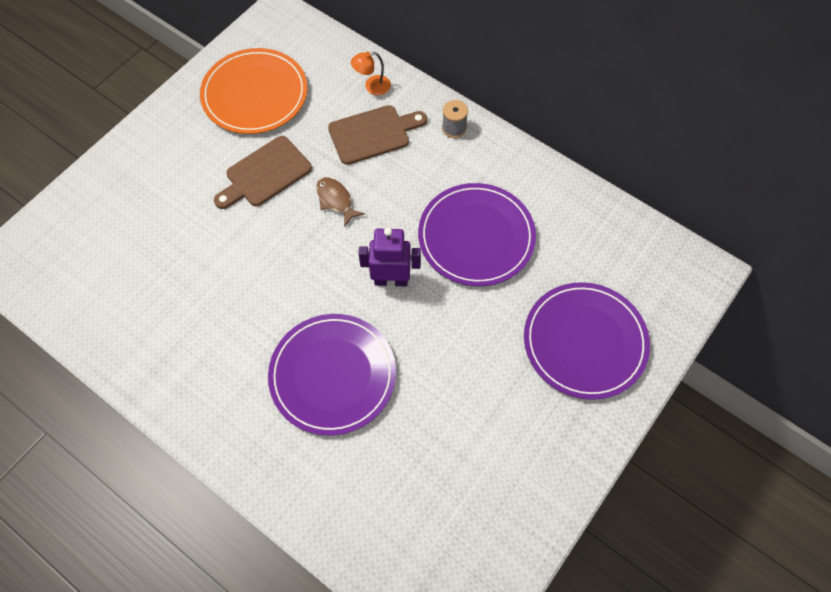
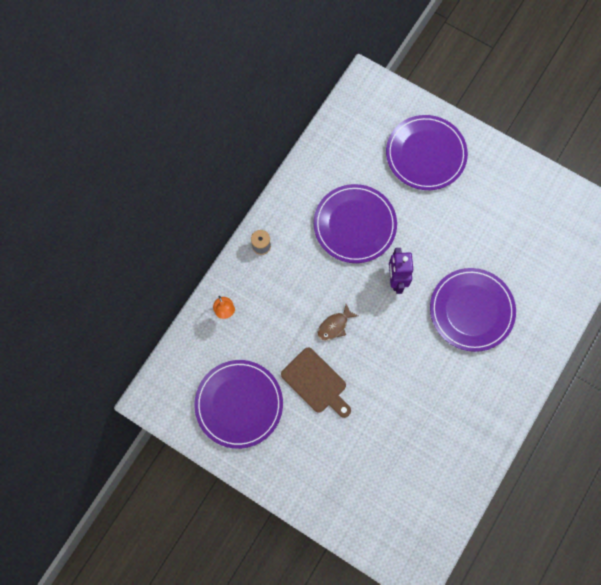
camera: 95 degrees left, 10 degrees up
orange plate [200,48,307,134] -> purple plate [194,360,283,449]
brown cutting board [328,105,427,165] -> none

